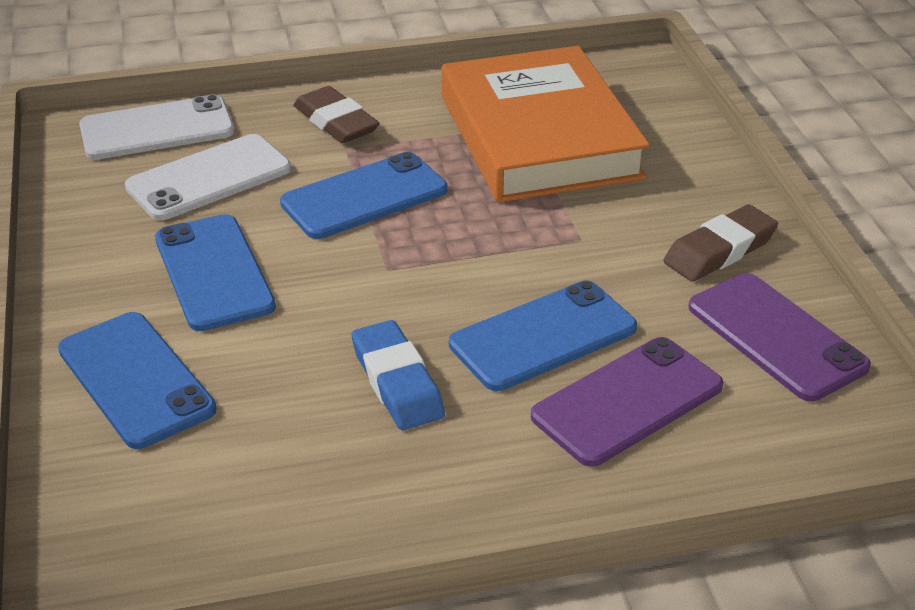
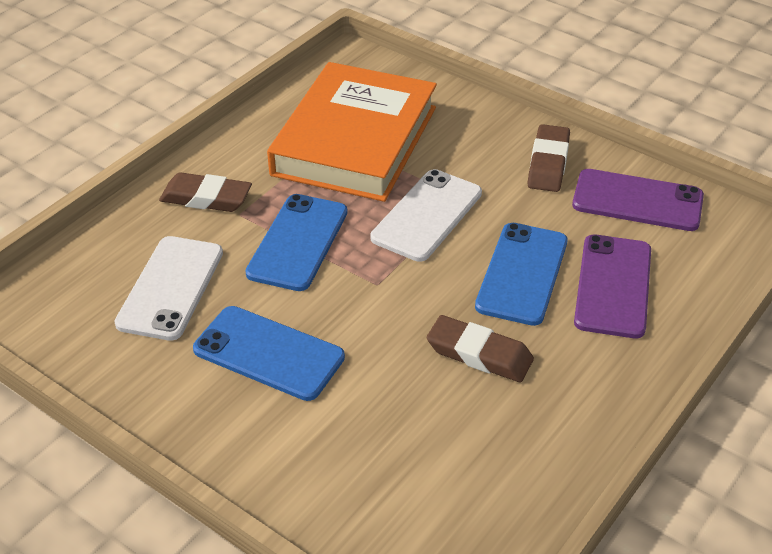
camera: 40 degrees left, 5 degrees up
blue phone [58,312,217,449] -> none
white phone [79,94,235,160] -> white phone moved to [370,169,482,262]
blue eraser [351,320,445,430] -> brown eraser [427,315,534,382]
orange book [442,46,650,202] -> orange book turned 75 degrees clockwise [267,62,437,202]

